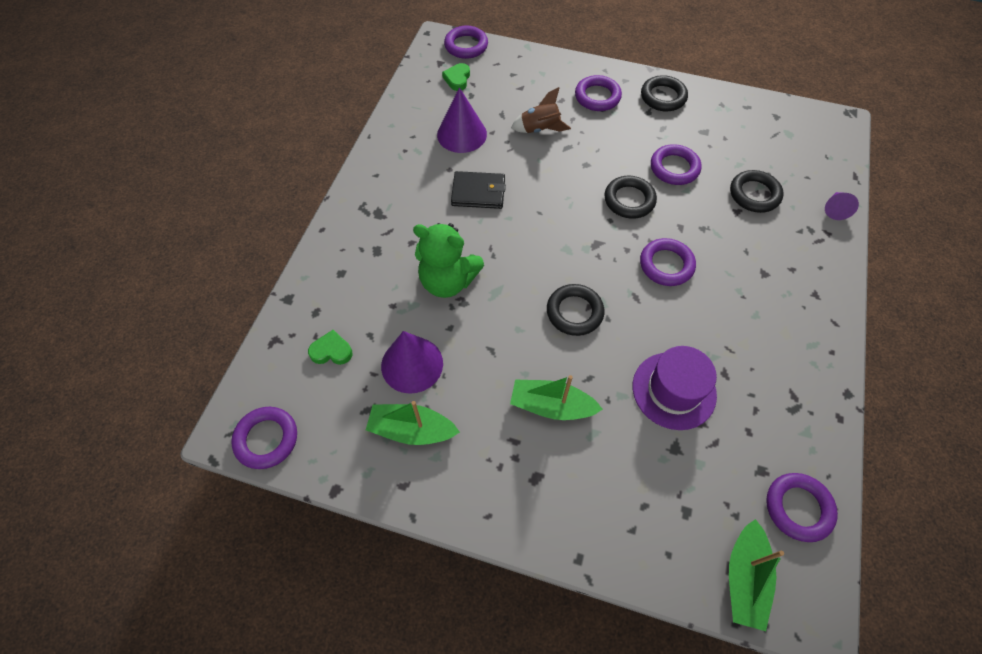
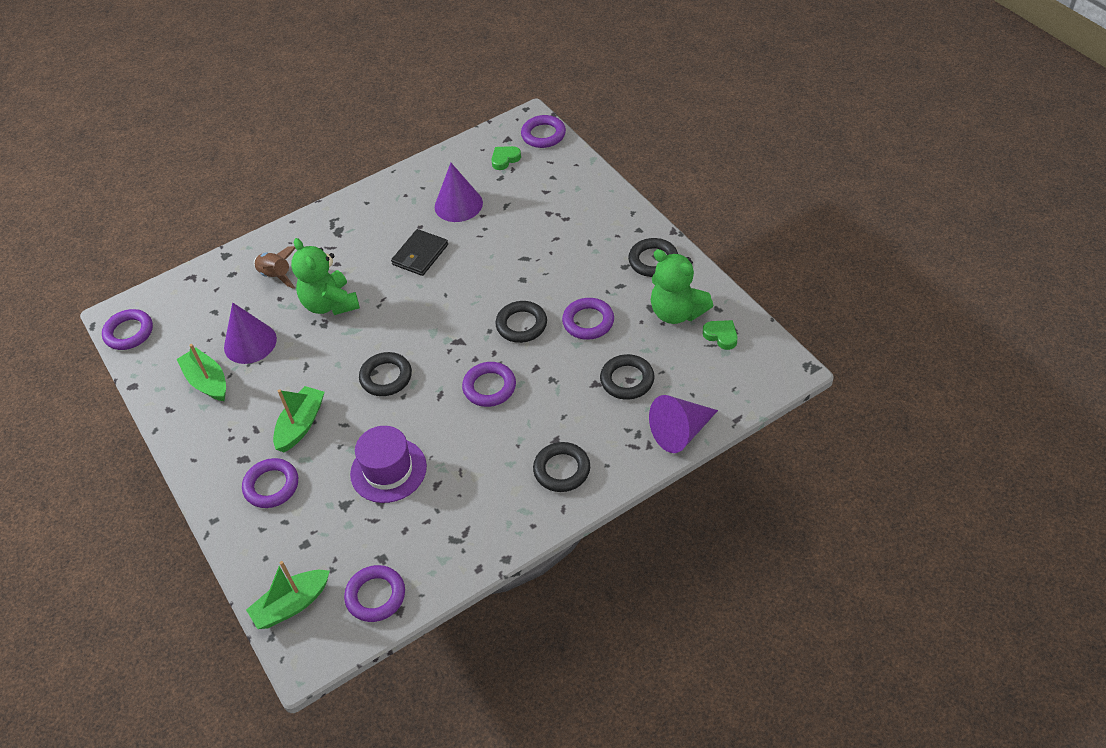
camera: 45 degrees right, 10 degrees down
green heart [308,330,353,365] -> green heart moved to [703,320,738,350]
black wallet [451,171,506,209] -> black wallet turned 75 degrees clockwise [391,229,448,276]
green boat [510,375,603,420] -> green boat turned 60 degrees clockwise [273,386,325,452]
brown rocket [511,87,571,133] -> brown rocket moved to [254,246,296,289]
purple ring [575,75,622,111] -> purple ring moved to [242,458,298,508]
purple cone [825,192,859,220] -> purple cone [649,395,718,453], size x1.85
none -> black ring [533,442,590,492]
none -> green teddy bear [651,249,713,324]

